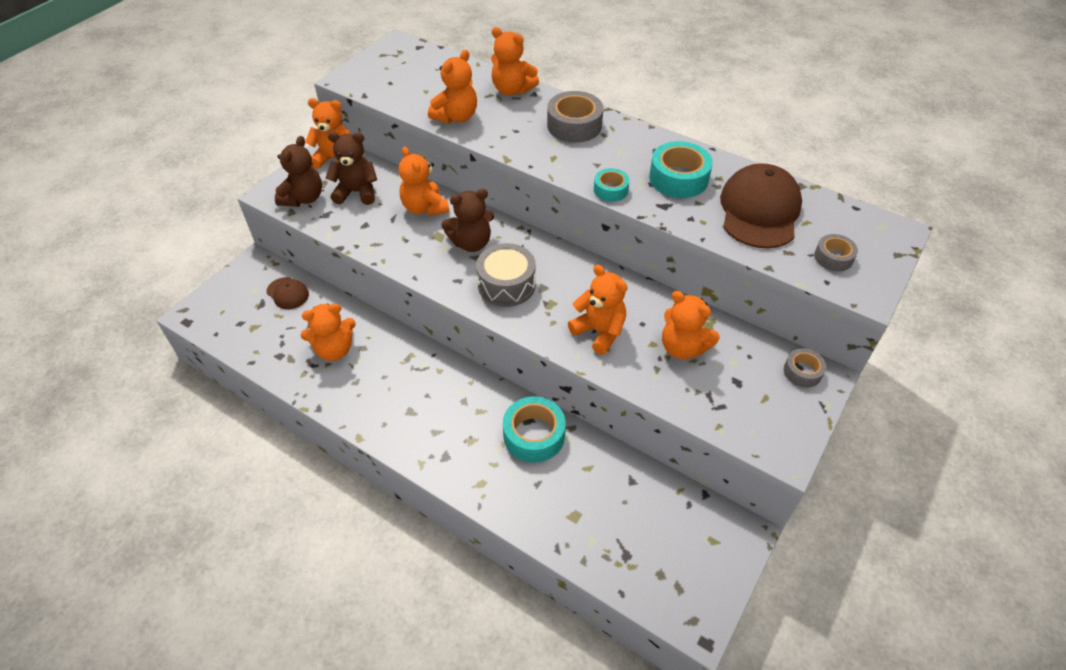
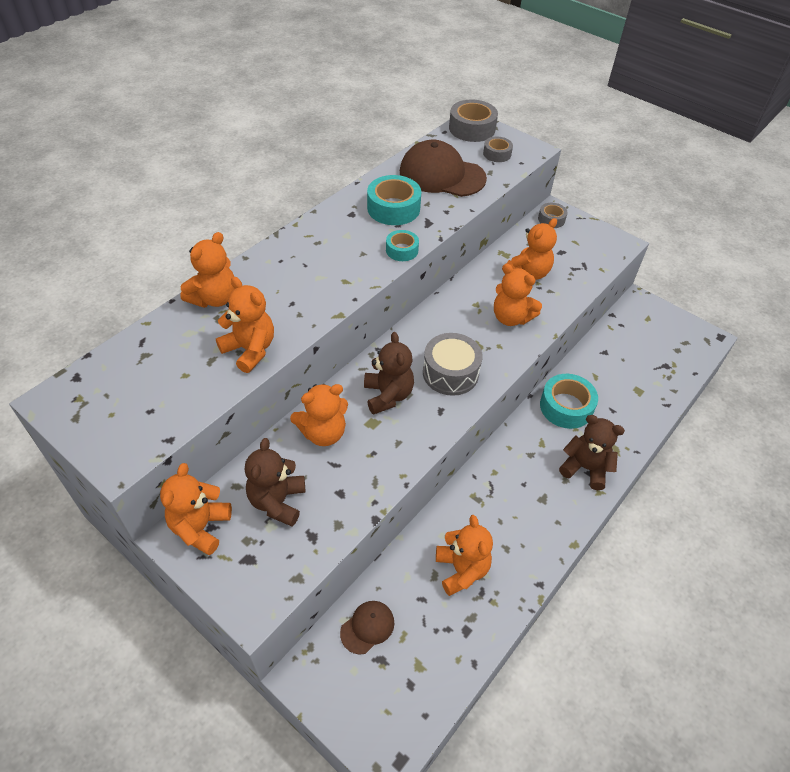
camera: 85 degrees left, 0 degrees up
brown teddy bear [275,136,322,207] -> brown teddy bear moved to [559,415,625,490]
grey tape [547,91,604,143] -> grey tape moved to [449,100,498,142]
orange teddy bear [568,265,627,355] -> orange teddy bear turned 105 degrees counterclockwise [494,264,542,326]

